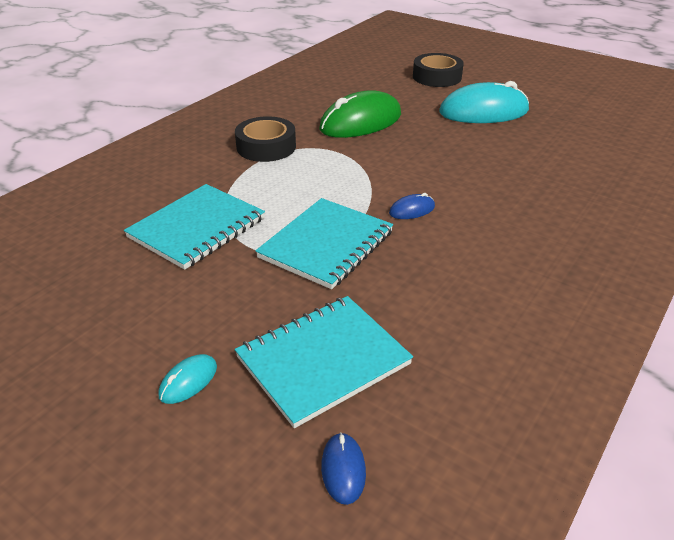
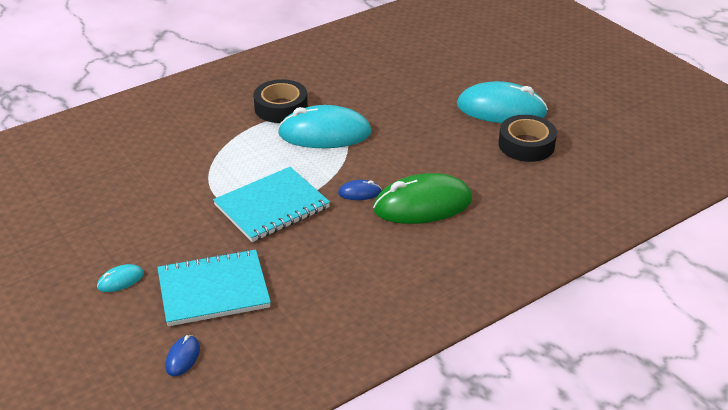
camera: 20 degrees right, 0 degrees up
turquoise notebook [124,184,265,270] -> none
green mouse [319,90,401,138] -> green mouse moved to [373,173,472,224]
black tape [413,53,464,87] -> black tape moved to [499,115,557,162]
none -> turquoise mouse [278,105,372,148]

